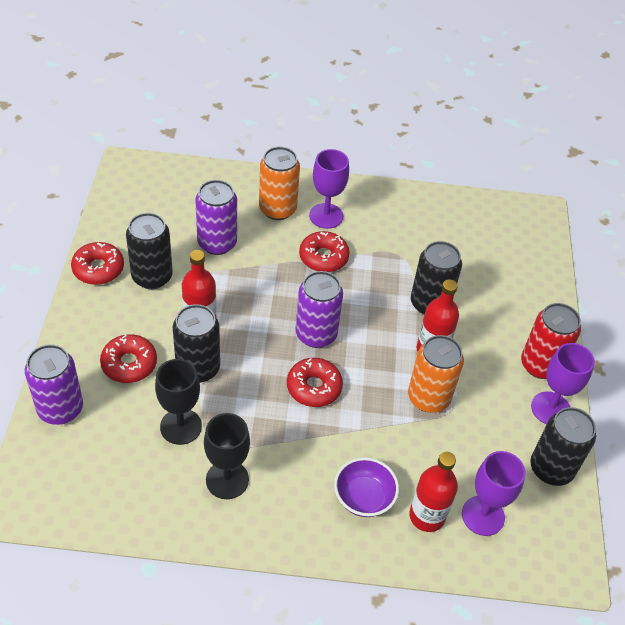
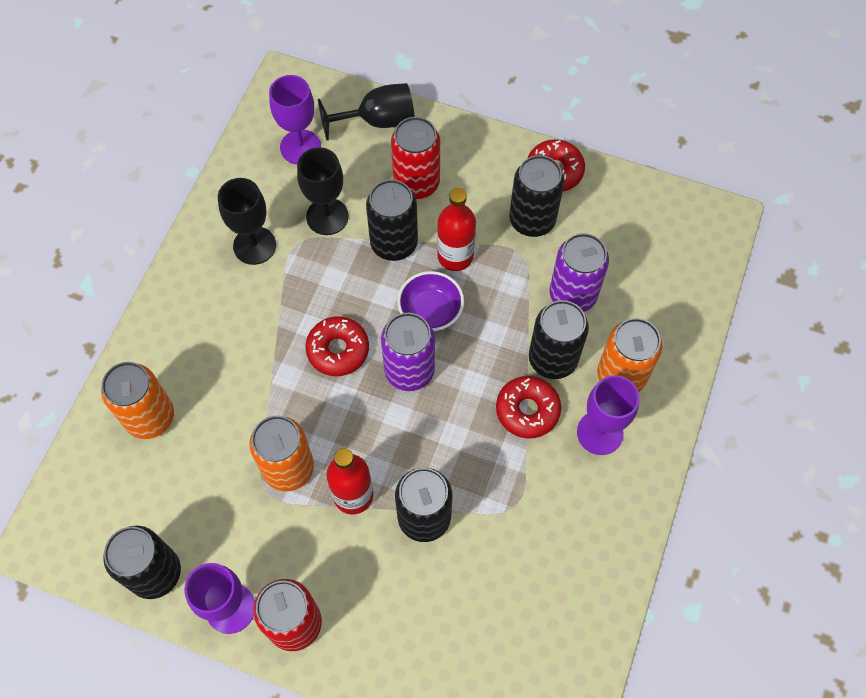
camera: 110 degrees right, 15 degrees up
purple can [25,344,83,425] -> black goblet [318,83,415,140]
red donut [100,334,157,383] -> red can [391,117,440,199]
purple bowl [334,457,399,517] -> purple bowl moved to [397,271,464,332]
red bottle [409,452,458,532] -> orange can [101,362,174,439]
purple goblet [462,451,526,536] -> purple goblet moved to [269,75,321,164]
none -> black can [529,300,589,379]

